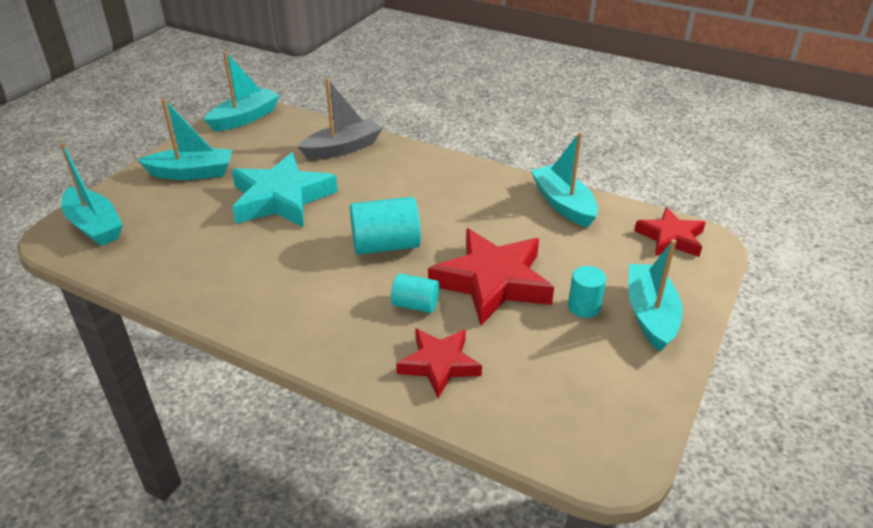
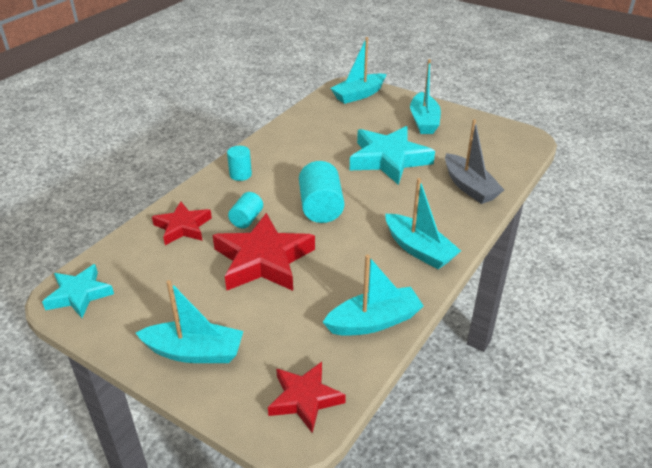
camera: 95 degrees right, 0 degrees up
turquoise boat [204,51,280,132] -> turquoise boat moved to [385,178,461,269]
turquoise cylinder [568,266,606,318] -> turquoise cylinder moved to [227,146,252,181]
none -> turquoise star [42,264,114,318]

